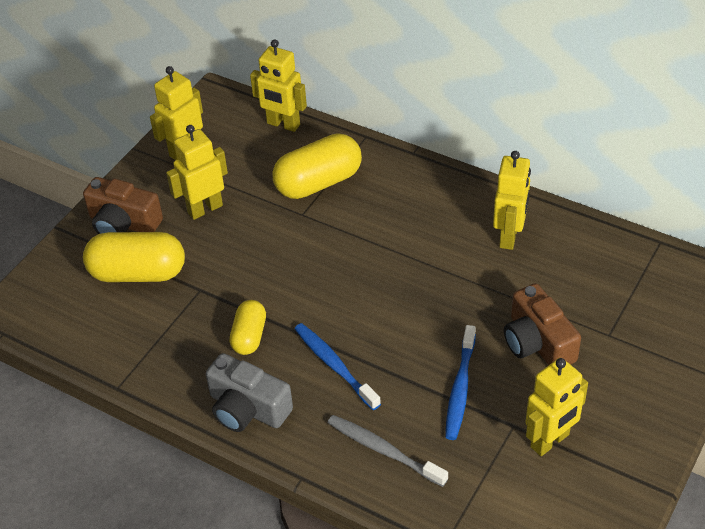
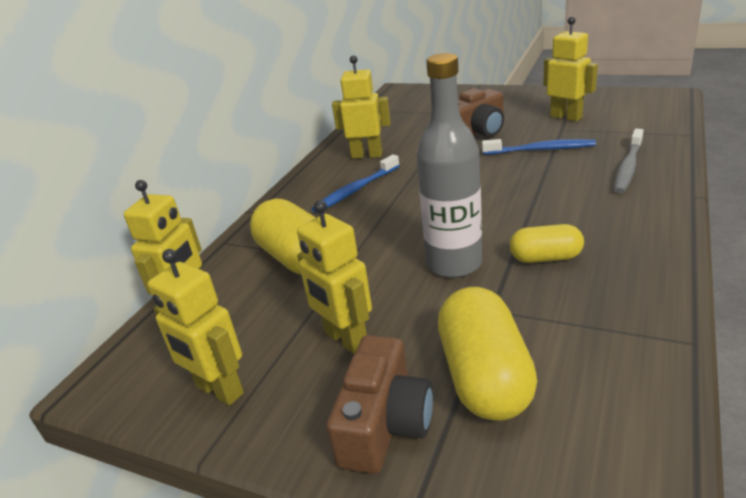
camera: 95 degrees left, 15 degrees down
grey camera [206,353,293,432] -> none
blue toothbrush [295,323,381,410] -> blue toothbrush moved to [311,154,400,213]
none -> grey bottle [416,53,482,278]

